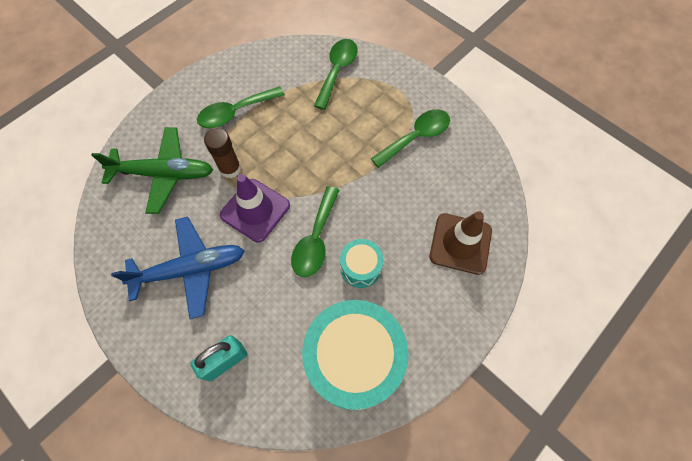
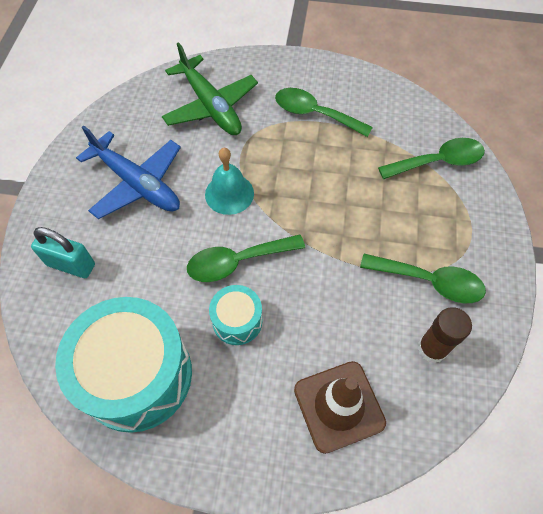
camera: 55 degrees right, 5 degrees down
brown glue stick [204,128,241,178] -> brown glue stick moved to [417,307,472,363]
purple traffic cone [220,174,290,242] -> turquoise bell [205,148,254,215]

